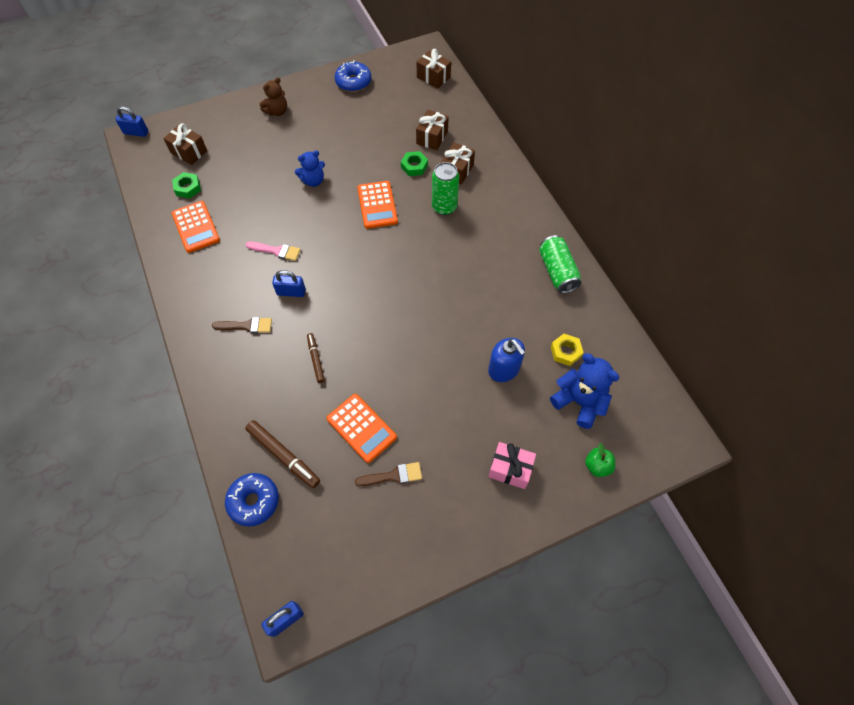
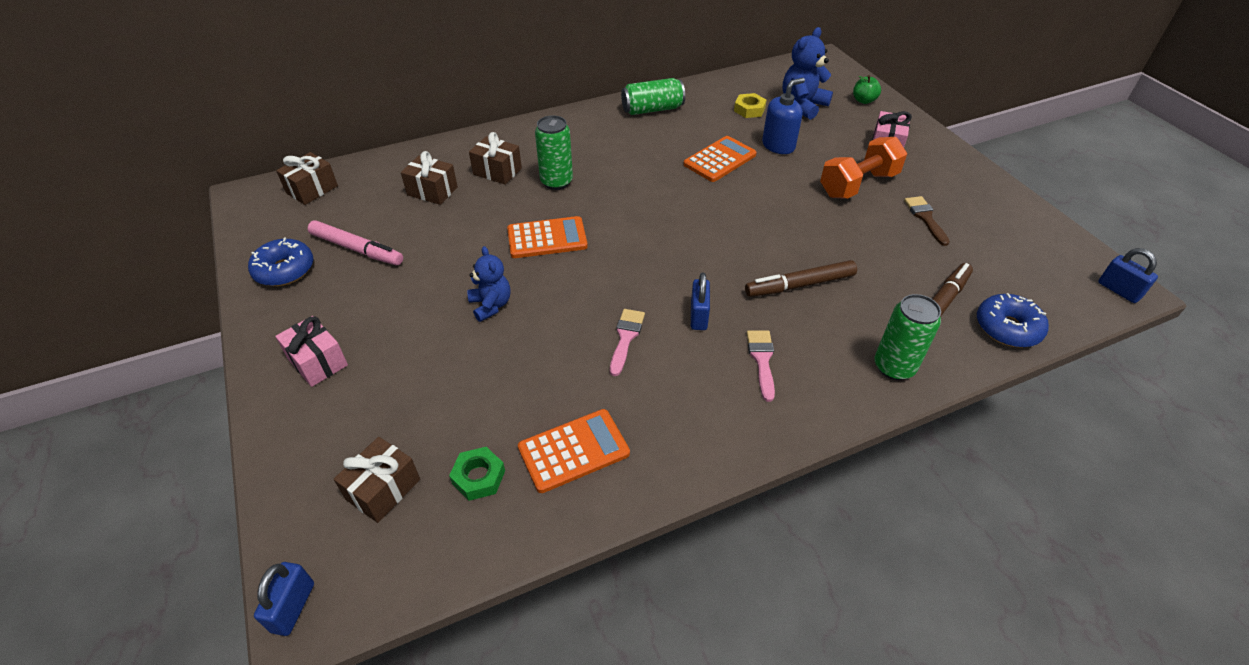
camera: 90 degrees left, 15 degrees down
brown brush [212,317,272,333] -> pink brush [747,330,775,402]
brown teddy bear [260,77,287,116] -> pink gift [275,316,348,387]
brown marker [307,333,325,383] -> brown marker [745,260,857,297], size x1.61
orange calculator [327,394,397,463] -> orange calculator moved to [683,136,756,182]
green nut [401,151,428,176] -> none
none -> pink marker [308,220,403,265]
none -> orange dumbbell [820,137,907,199]
none -> green can [875,294,941,380]

